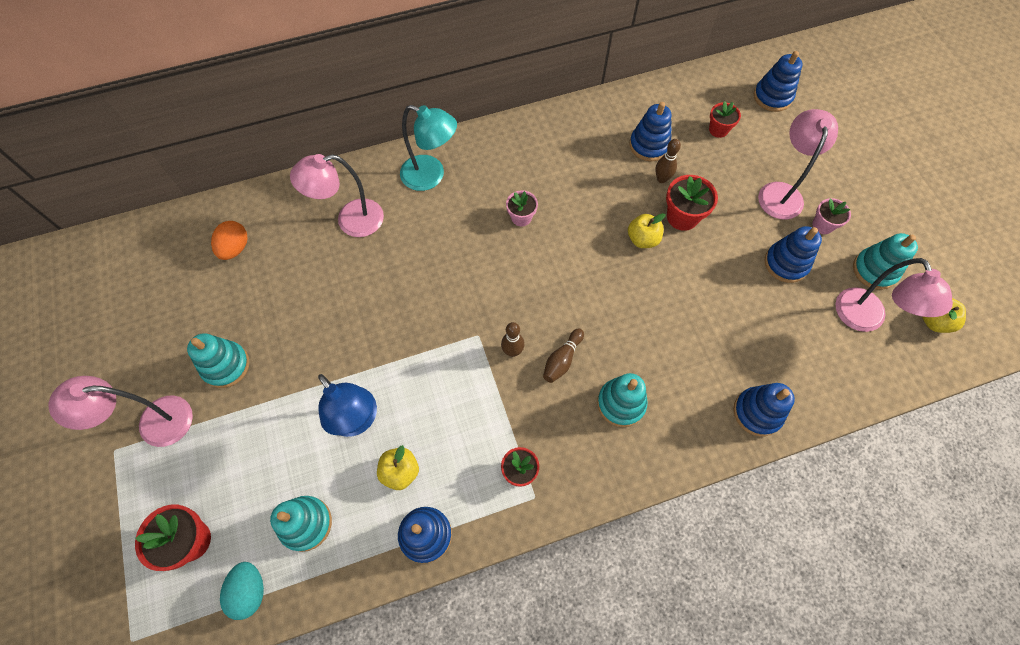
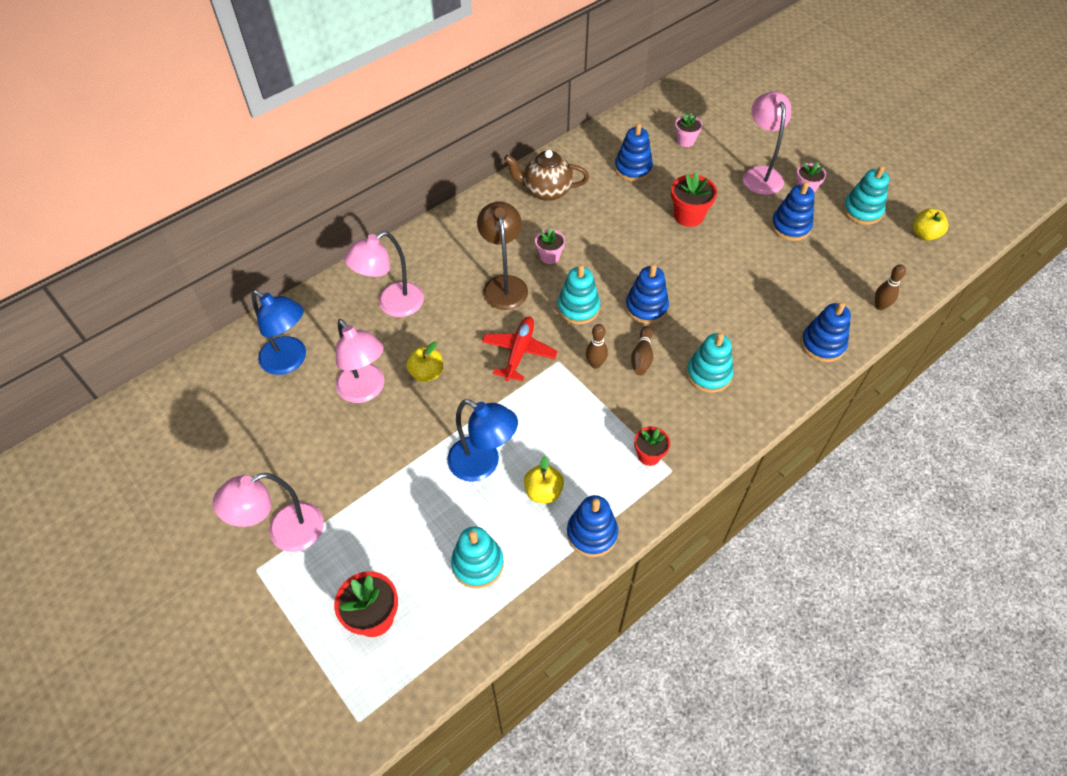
camera: 20 degrees left, 10 degrees down
turquoise stacking toy [187,333,250,388] -> turquoise stacking toy moved to [557,265,600,325]
orange egg [211,221,248,260] -> blue lamp [251,290,306,375]
turquoise egg [220,562,264,620] -> none
turquoise lamp [400,105,457,191] -> none
yellow apple [628,213,666,248] -> yellow apple moved to [406,342,443,382]
brown bowling pin [655,139,681,183] -> brown bowling pin moved to [875,264,906,310]
red flower pot [709,101,741,138] -> pink flower pot [675,113,703,147]
blue stacking toy [754,51,803,112] -> blue stacking toy moved to [625,264,669,324]
pink lamp [835,258,953,332] -> pink lamp moved to [336,319,385,403]
none -> brown lamp [477,202,528,310]
none -> red plane [482,317,558,381]
none -> brown teapot [504,150,589,201]

